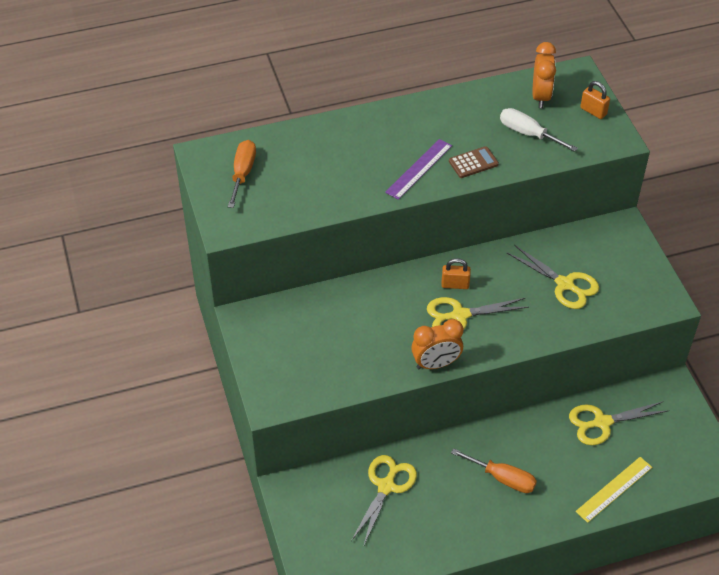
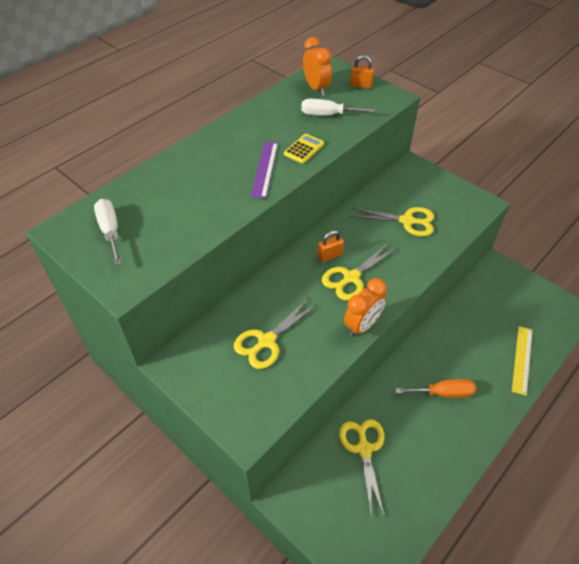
camera: 30 degrees left, 0 degrees up
orange screwdriver [228,140,256,208] -> white screwdriver [94,199,122,265]
brown calculator [449,146,499,178] -> yellow calculator [284,134,324,164]
yellow scissors [569,401,668,445] -> yellow scissors moved to [234,298,318,369]

